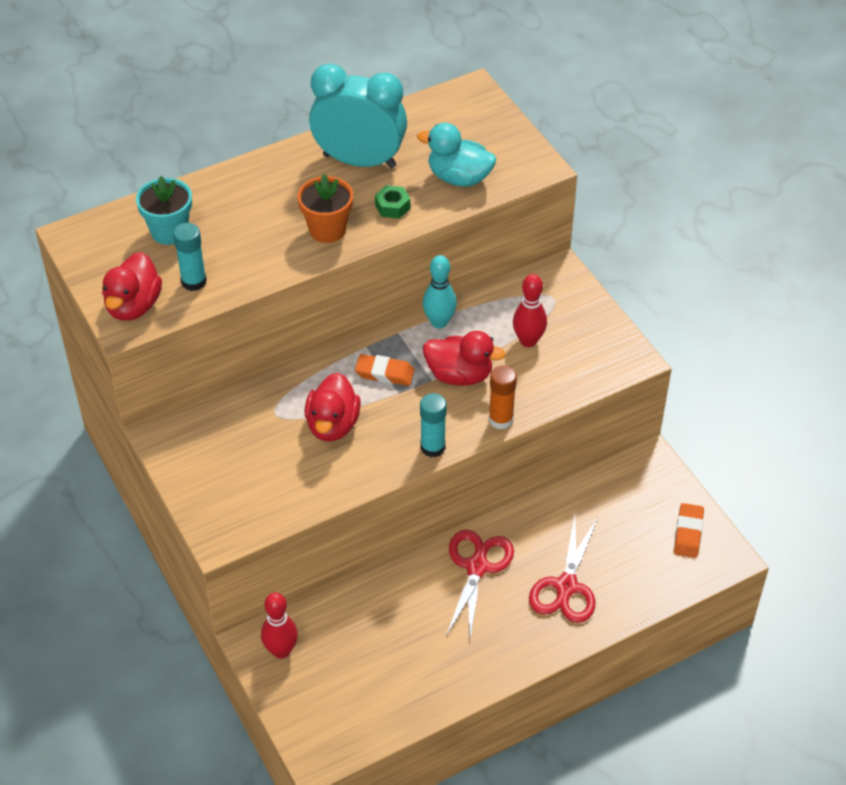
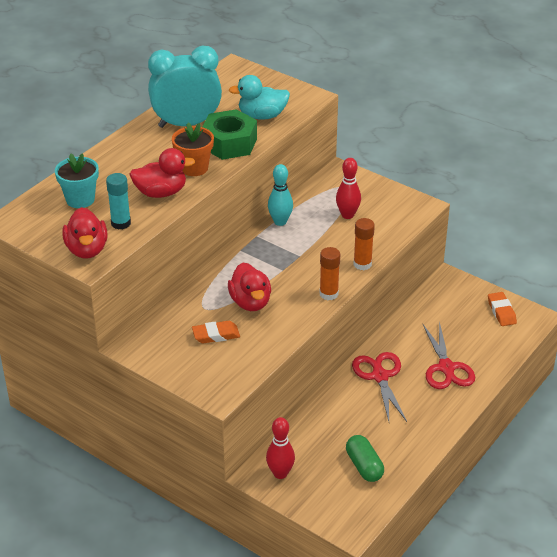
camera: 25 degrees left, 10 degrees down
orange eraser [355,354,415,386] -> orange eraser moved to [192,321,240,343]
green nut [375,185,410,219] -> green nut [202,109,257,160], size x2.14
turquoise glue stick [420,393,447,457] -> orange glue stick [320,247,340,300]
red duck [423,331,506,386] -> red duck moved to [129,148,195,198]
none -> green capsule [346,435,384,482]

